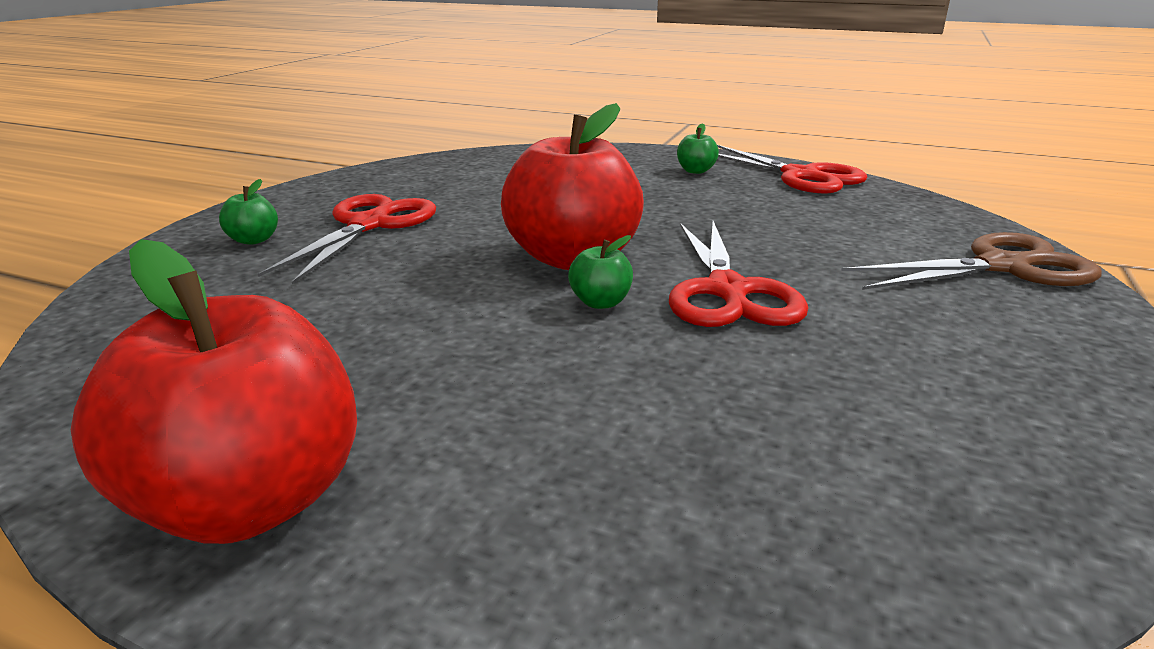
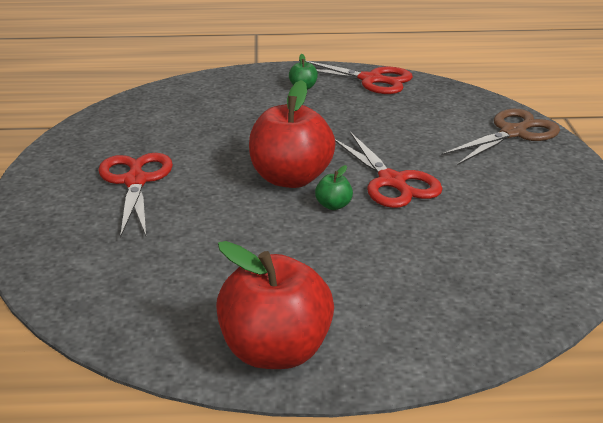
camera: 25 degrees left, 5 degrees up
green apple [219,179,278,245] -> none

